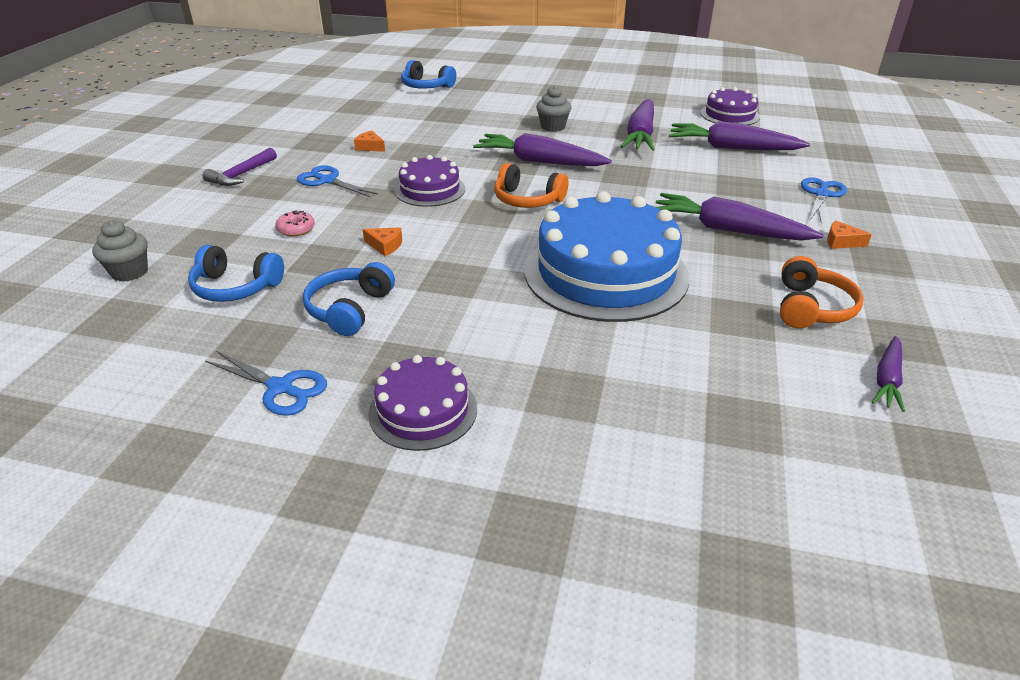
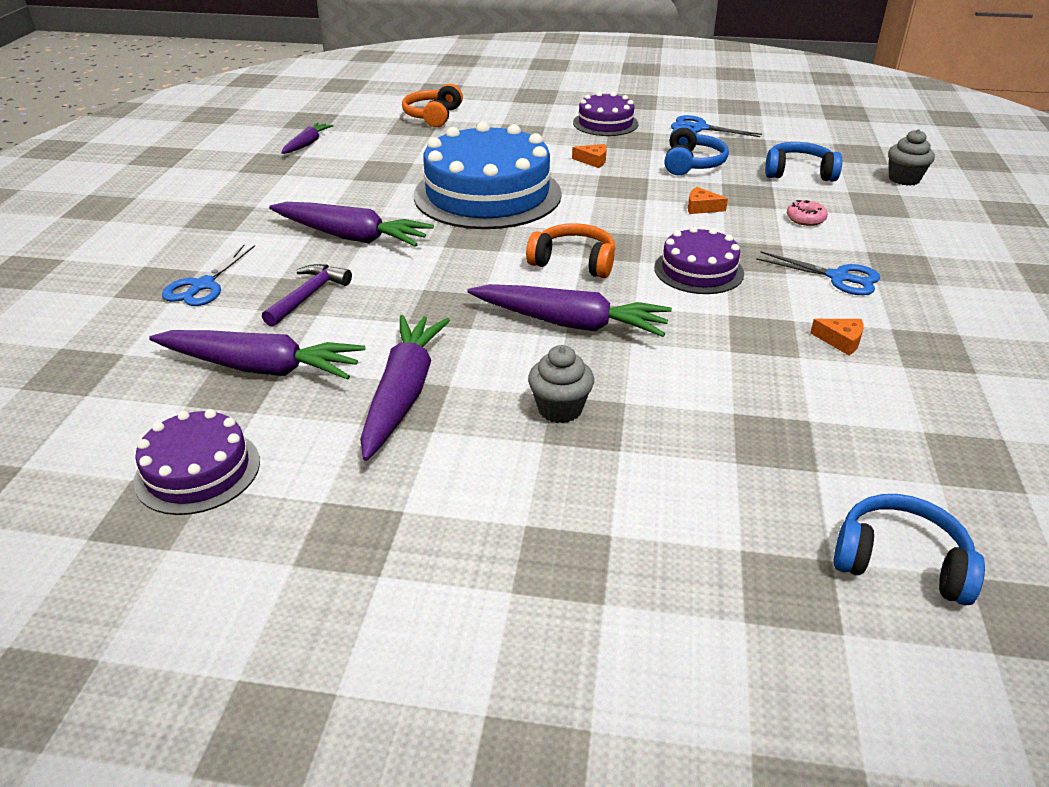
camera: 175 degrees right, 0 degrees up
purple hammer [203,148,277,186] -> purple hammer moved to [262,264,352,327]
orange headphones [780,256,864,329] -> orange headphones moved to [402,84,463,127]
orange cheese [827,220,872,249] -> orange cheese moved to [572,144,607,168]

